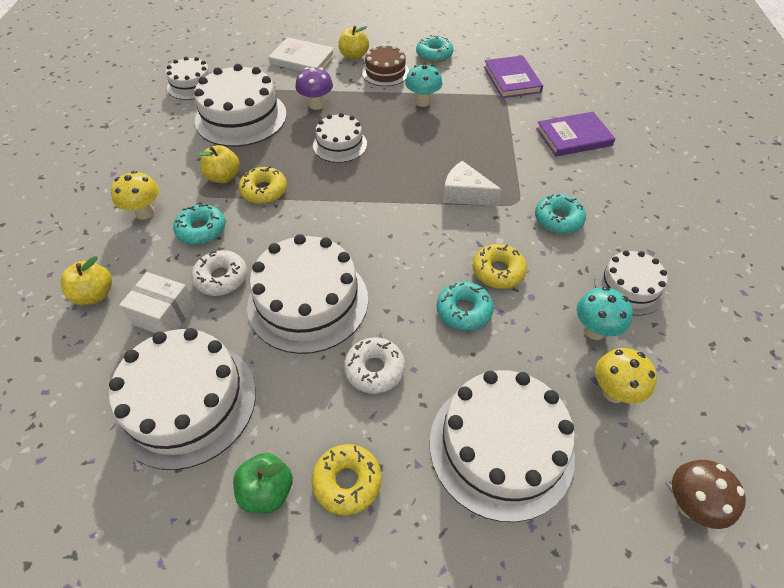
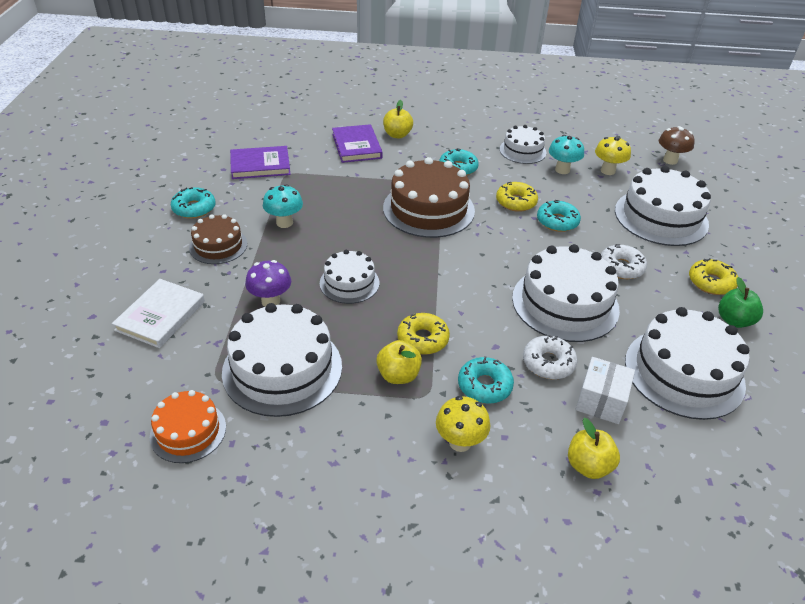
camera: 90 degrees left, 10 degrees down
white cake [166,57,210,100] -> orange cake [150,390,226,463]
yellow apple [338,26,369,60] -> yellow apple moved to [383,100,413,138]
white cheese [443,161,502,206] -> brown cake [383,157,475,238]

